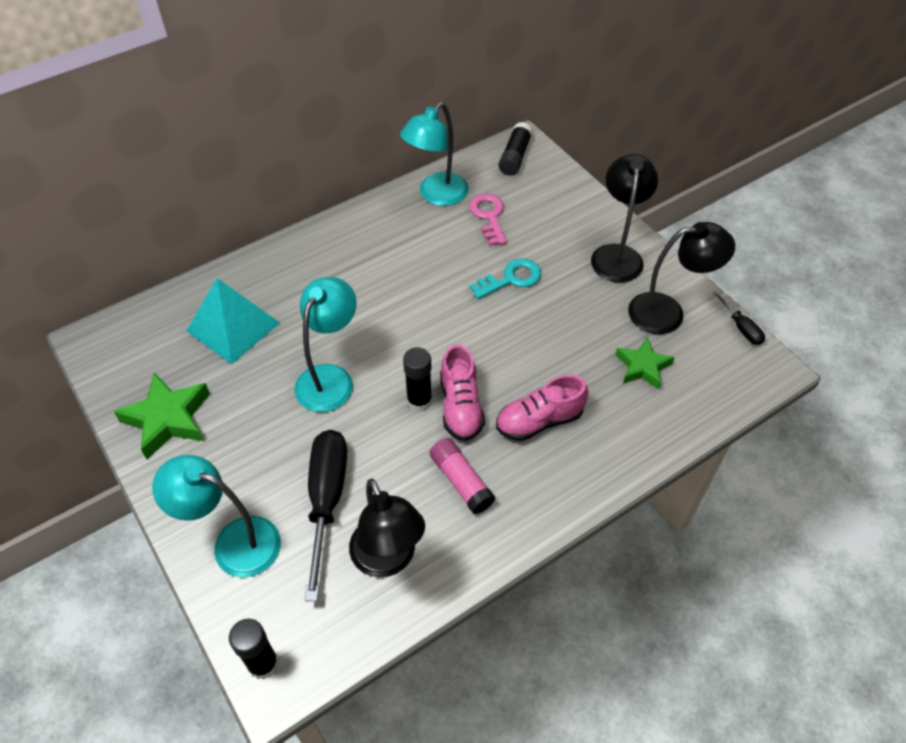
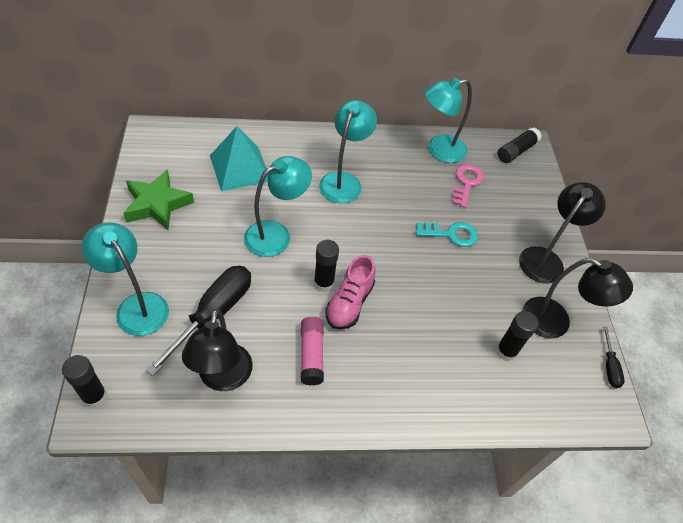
camera: 25 degrees right, 0 degrees up
pink shoe [496,375,588,441] -> none
green star [615,337,675,390] -> black glue stick [496,311,539,361]
none -> turquoise lamp [319,100,377,203]

